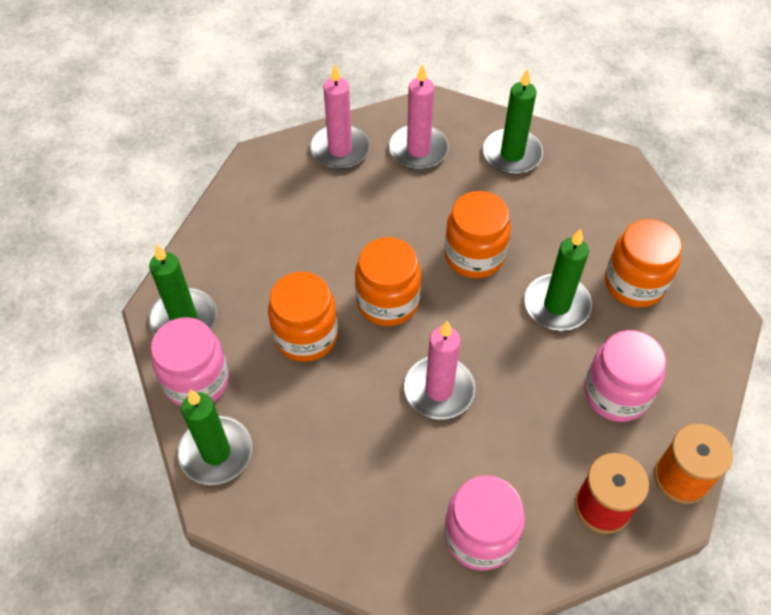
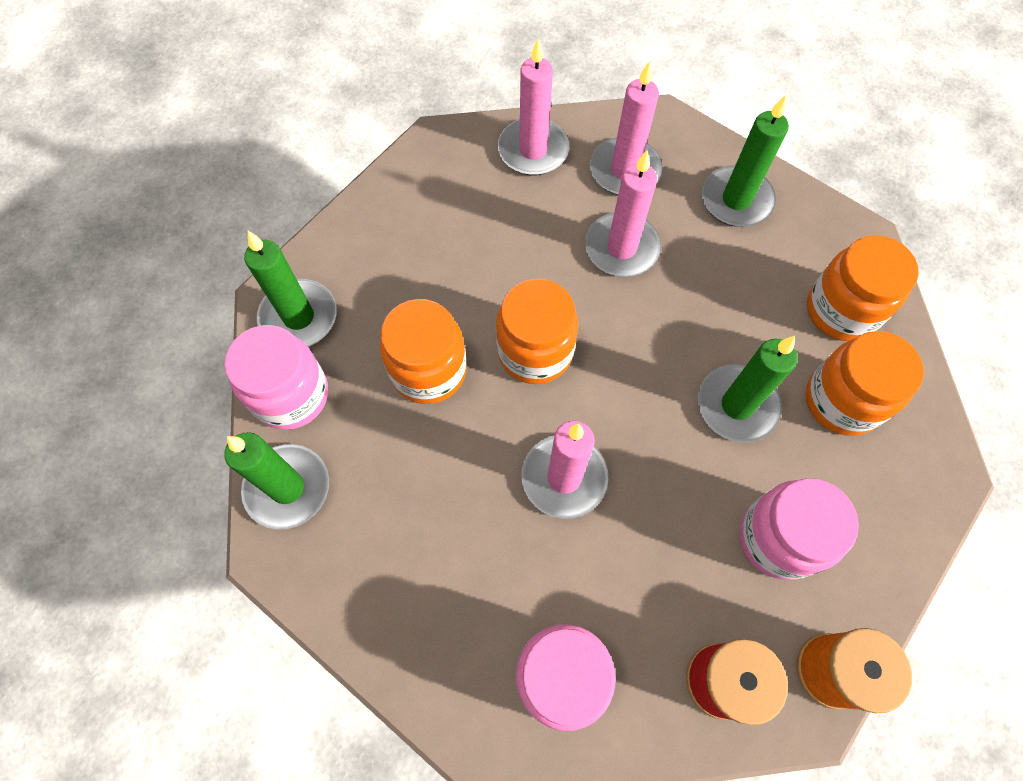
camera: 15 degrees right, 10 degrees up
orange jar [444,191,511,278] -> orange jar moved to [807,235,919,341]
none -> pink candle [585,150,661,277]

